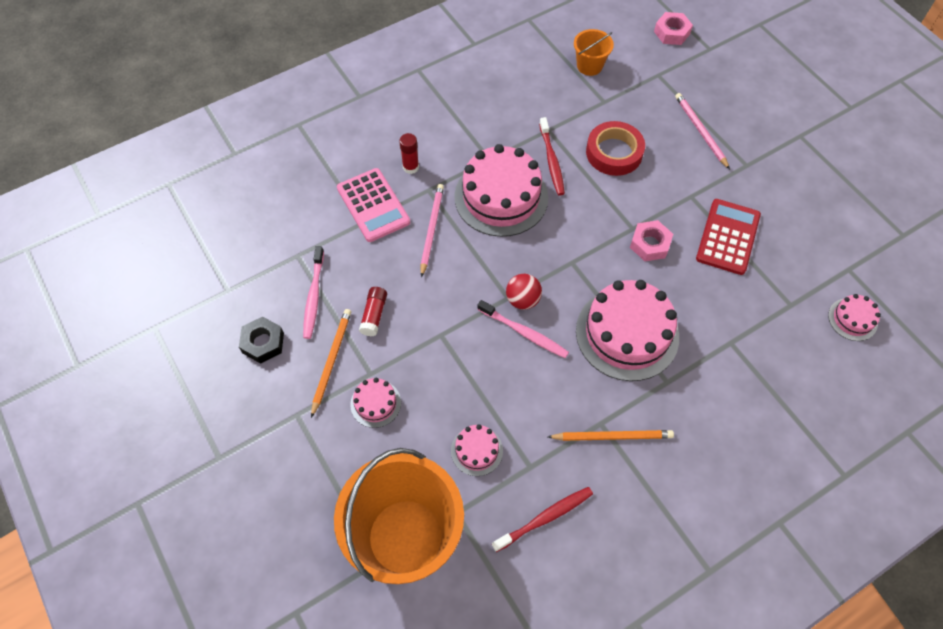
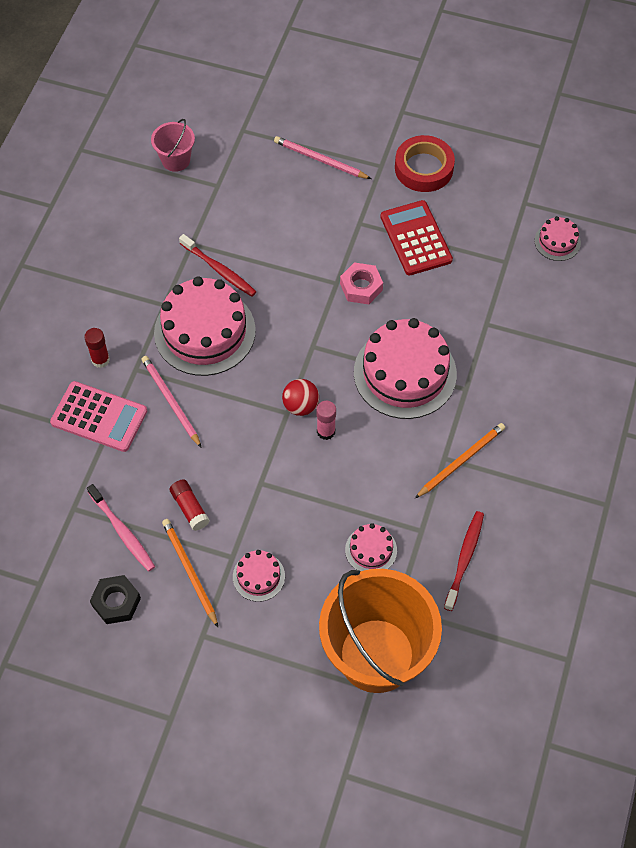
camera: 40 degrees left, 0 degrees up
pink toothbrush [477,300,569,358] -> pink glue stick [316,401,336,440]
orange bucket [574,29,614,76] -> pink bucket [151,119,195,172]
red tape [586,121,645,176] -> red tape moved to [395,135,455,192]
pink nut [654,12,693,45] -> none

